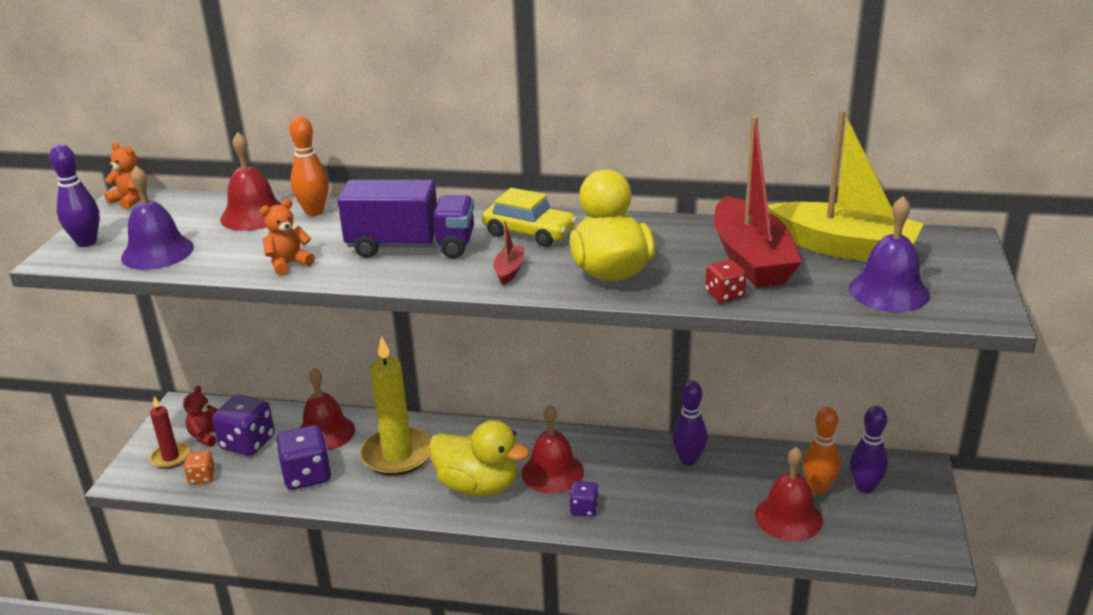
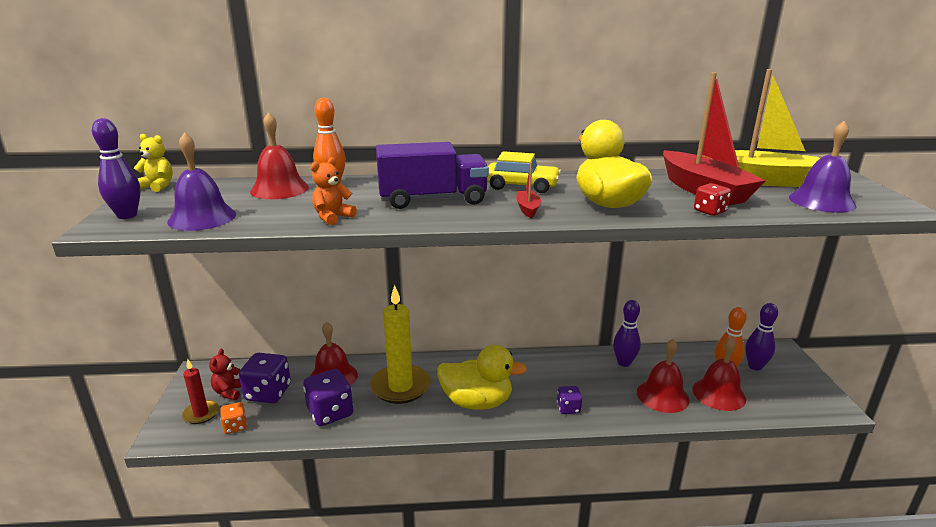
camera: 15 degrees left, 5 degrees down
orange teddy bear [104,142,141,209] -> yellow teddy bear [134,134,173,192]
red bell [522,405,584,493] -> red bell moved to [637,339,689,413]

